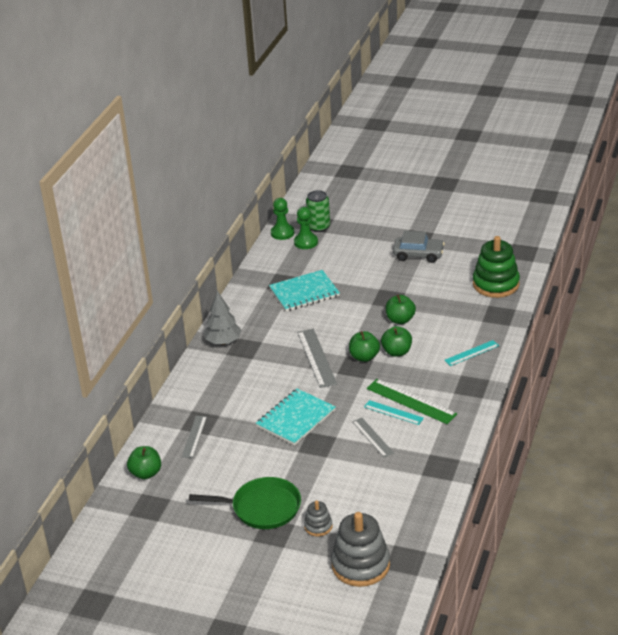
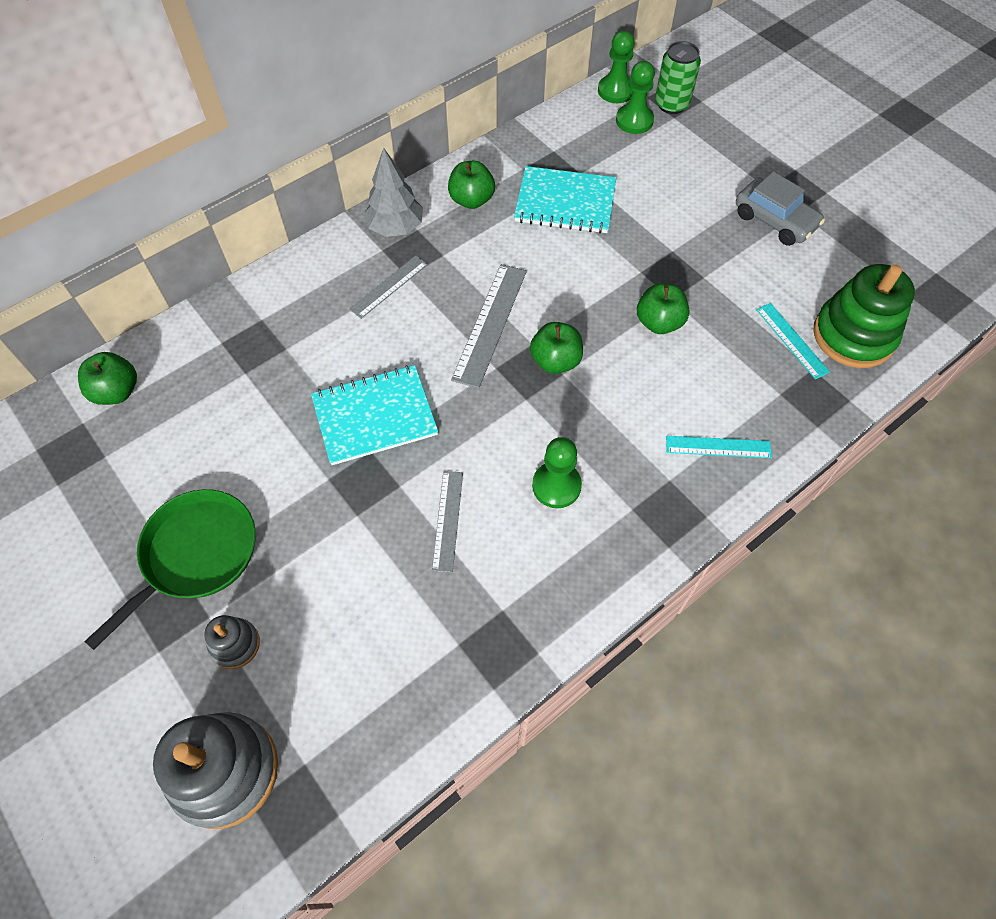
camera: 30 degrees right, 25 degrees up
grey ruler [182,416,207,458] -> grey ruler moved to [349,256,428,319]
green pan [189,477,301,529] -> green pan turned 90 degrees counterclockwise [84,489,256,650]
turquoise ruler [364,400,424,425] -> turquoise ruler moved to [756,303,830,379]
green ruler [367,379,457,424] -> green pawn [532,437,582,508]
green apple [381,326,412,357] -> green apple moved to [448,161,495,209]

